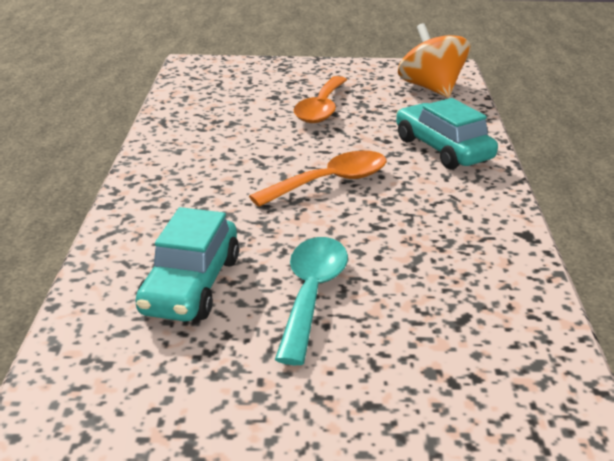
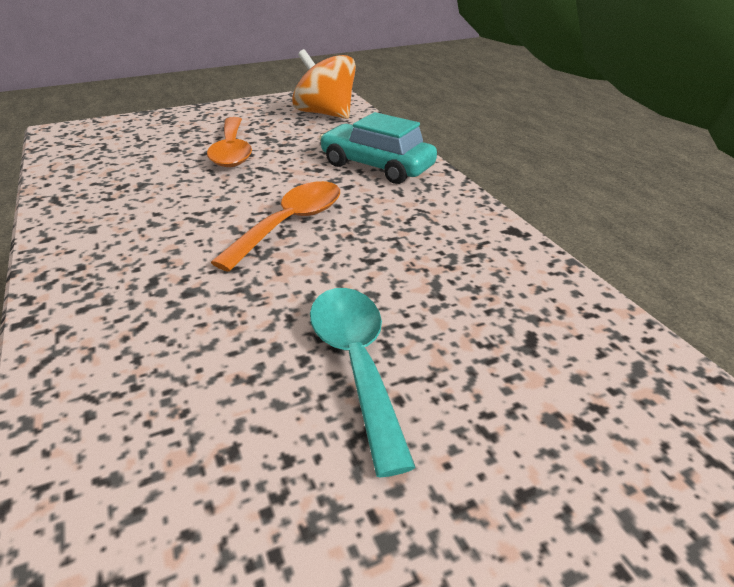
camera: 25 degrees left, 5 degrees up
turquoise car [135,207,239,321] -> none

